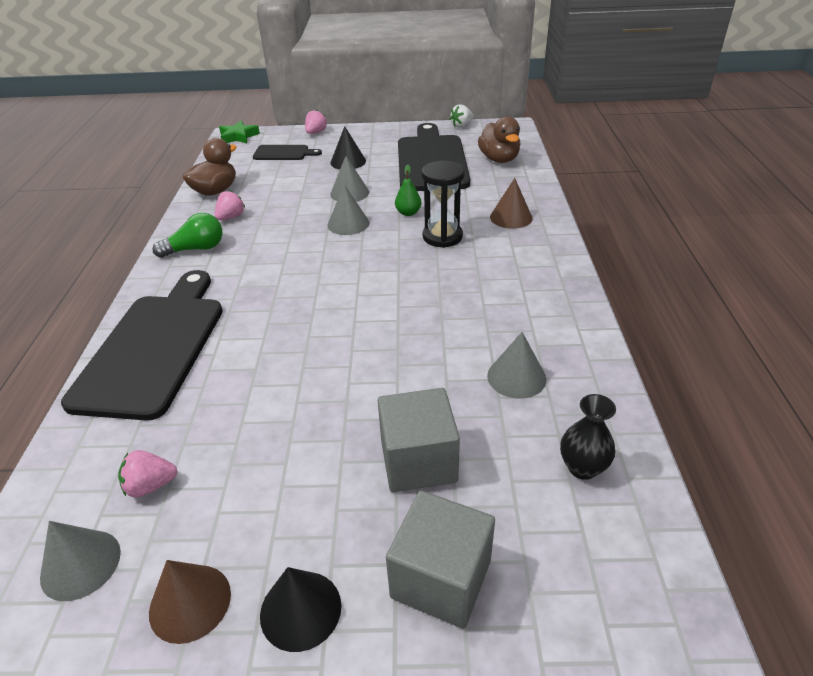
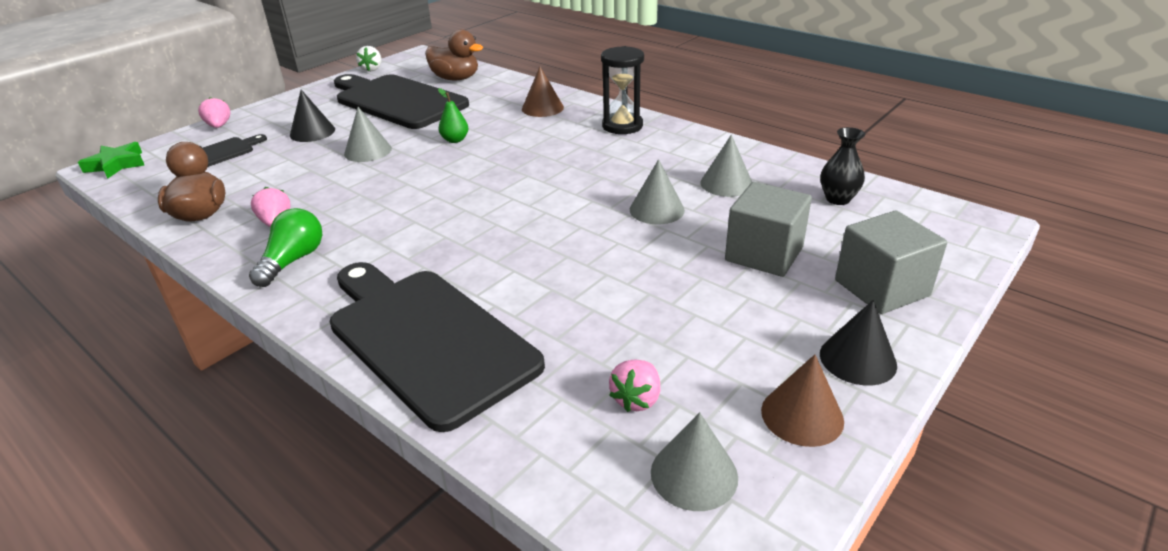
camera: 50 degrees left, 5 degrees down
grey cone [327,185,369,235] -> grey cone moved to [630,159,685,224]
black hourglass [421,161,465,248] -> black hourglass moved to [601,46,644,134]

